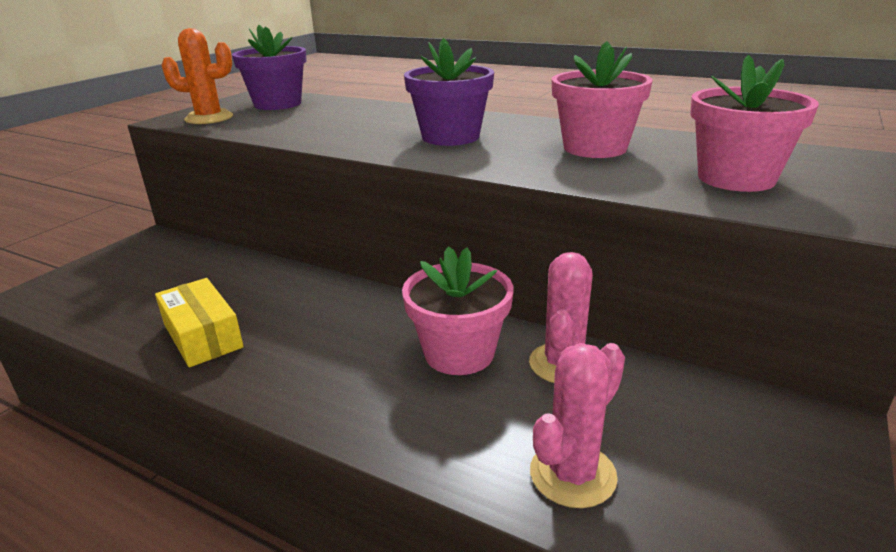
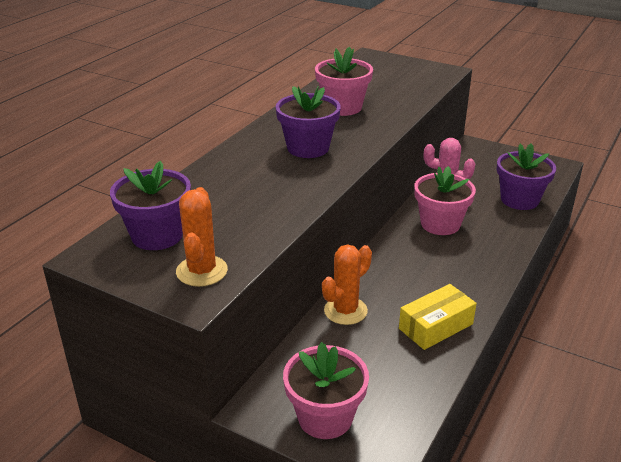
camera: 90 degrees left, 5 degrees up
pink cactus [530,343,625,508] -> purple flower pot [497,143,556,210]
pink flower pot [690,55,819,192] -> pink flower pot moved to [283,342,369,439]
none -> orange cactus [322,244,372,325]

